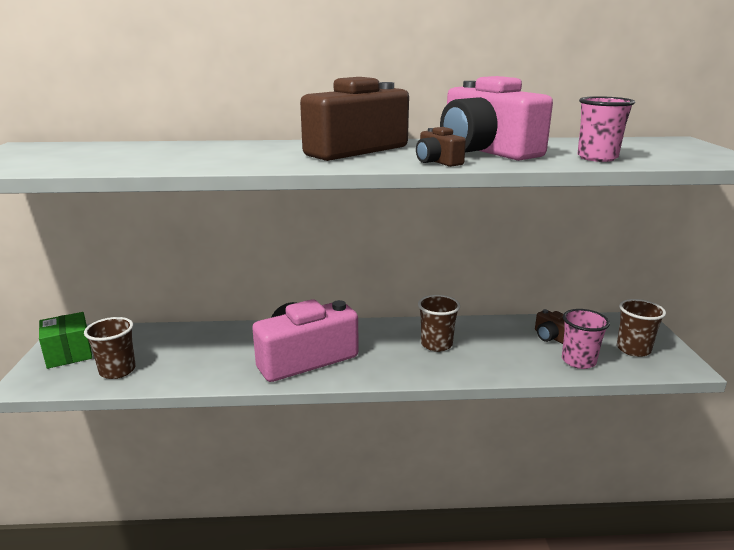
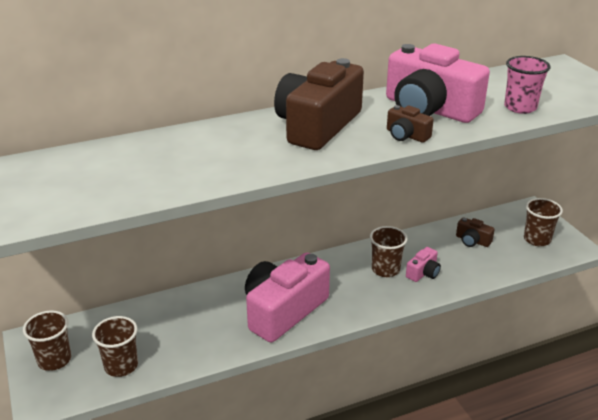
camera: 20 degrees left, 10 degrees up
green box [39,312,92,369] -> brown cup [23,310,71,371]
pink cup [562,309,610,369] -> none
none -> pink camera [406,247,441,282]

